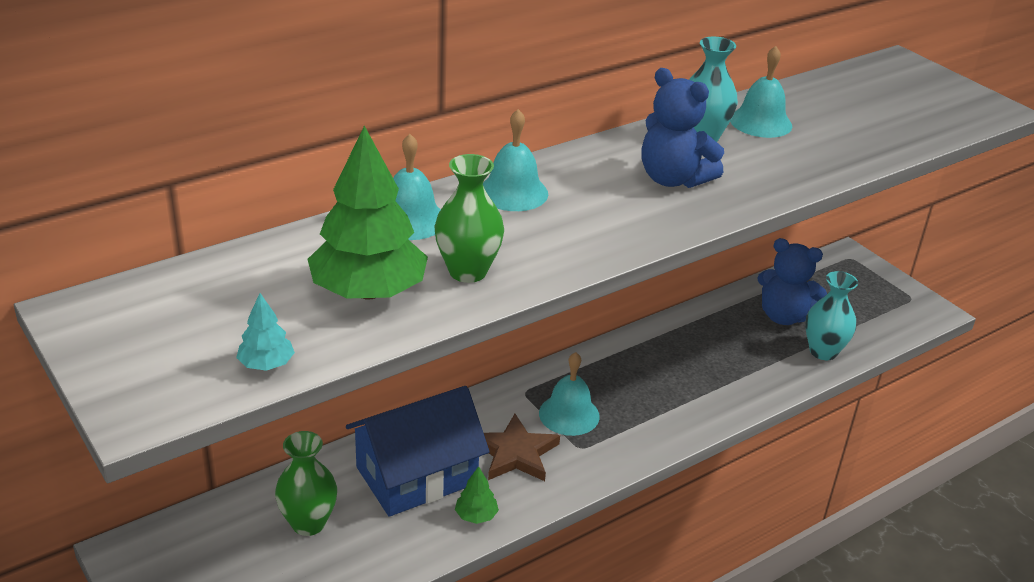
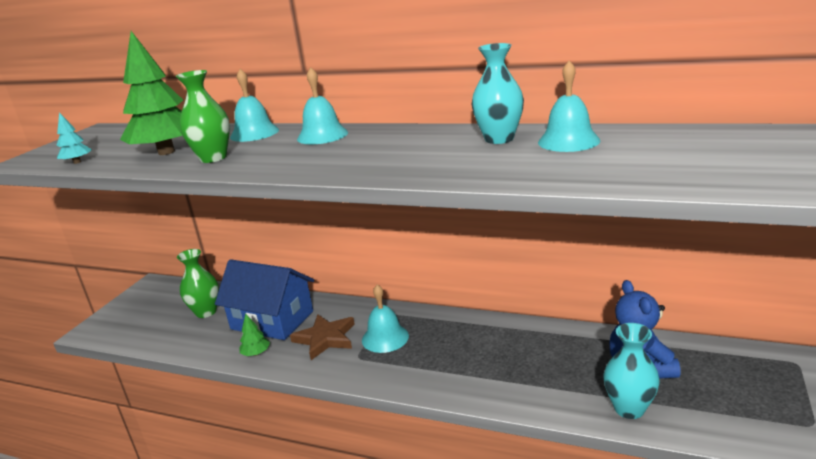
camera: 60 degrees right, 10 degrees down
blue teddy bear [641,68,724,188] -> none

